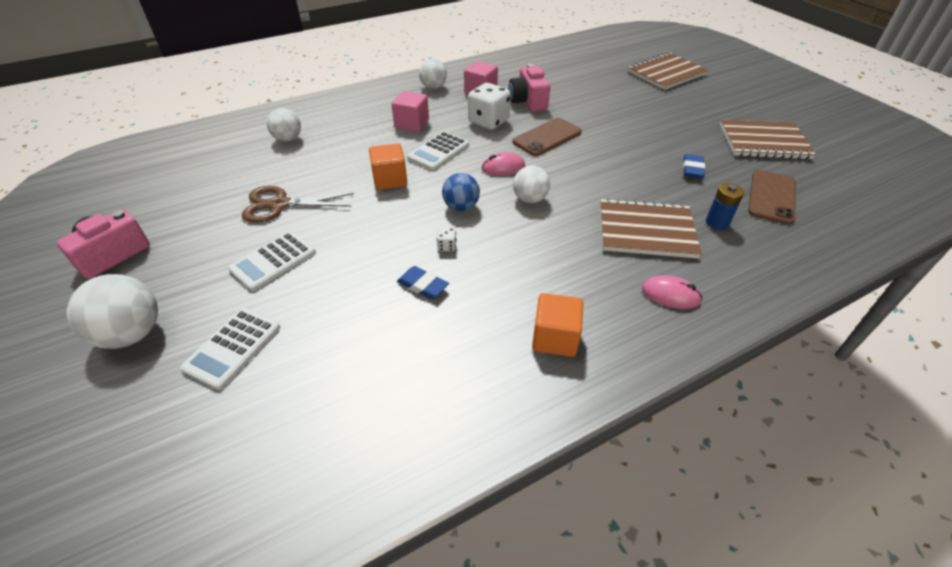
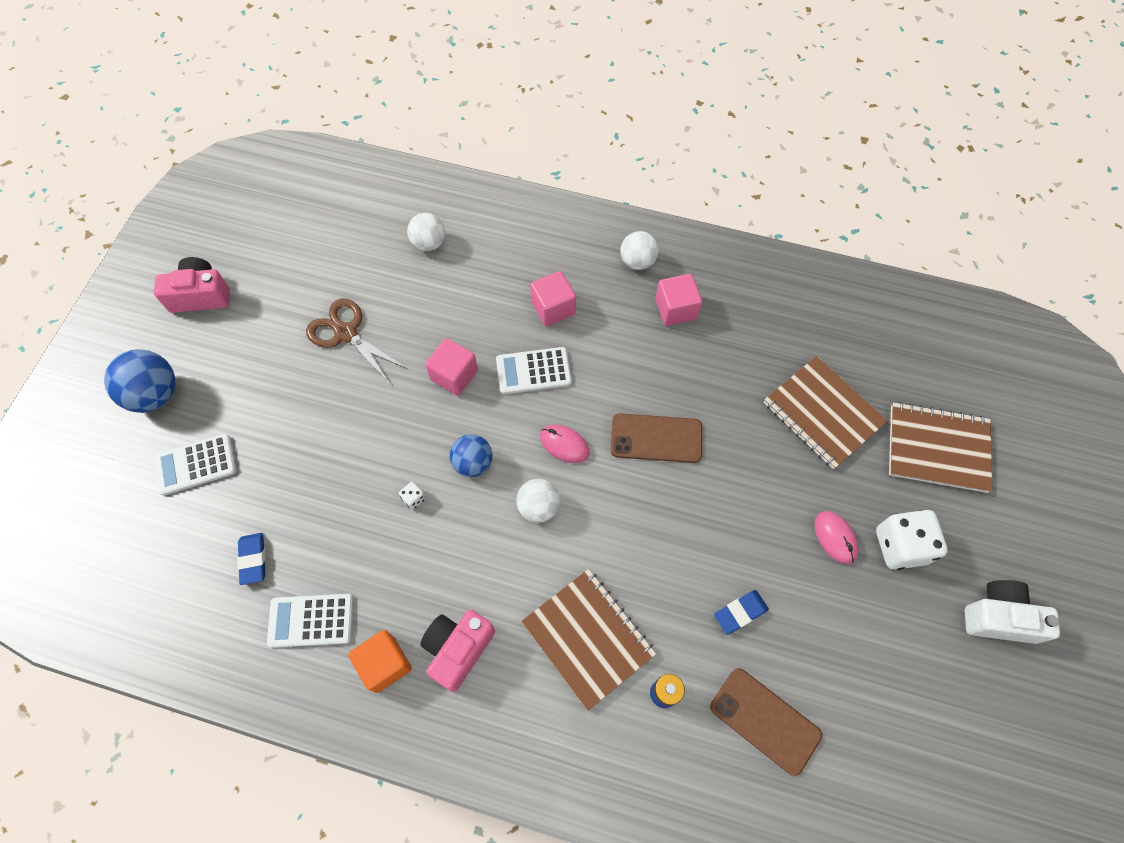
camera: 45 degrees right, 20 degrees up
white ball [67,274,158,349] -> blue ball [104,349,176,413]
white calculator [228,231,316,291] -> white calculator moved to [267,594,354,648]
orange cube [369,143,407,190] -> pink cube [425,338,478,396]
blue eraser [397,266,449,299] -> blue eraser moved to [237,533,266,585]
white dice [468,83,511,130] -> white dice moved to [876,510,948,570]
pink camera [509,64,550,111] -> pink camera moved to [420,610,495,692]
pink mouse [642,275,703,309] -> pink mouse moved to [814,511,859,564]
brown notebook [720,119,816,159] -> brown notebook moved to [764,356,888,469]
brown phone [748,170,796,225] -> brown phone turned 60 degrees clockwise [710,668,822,776]
none -> white camera [965,580,1060,644]

